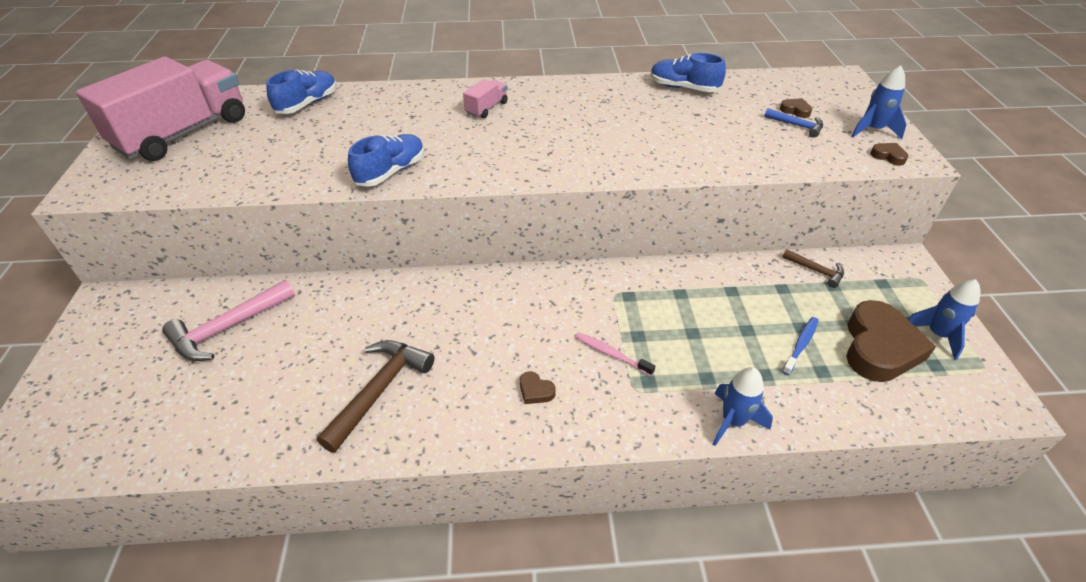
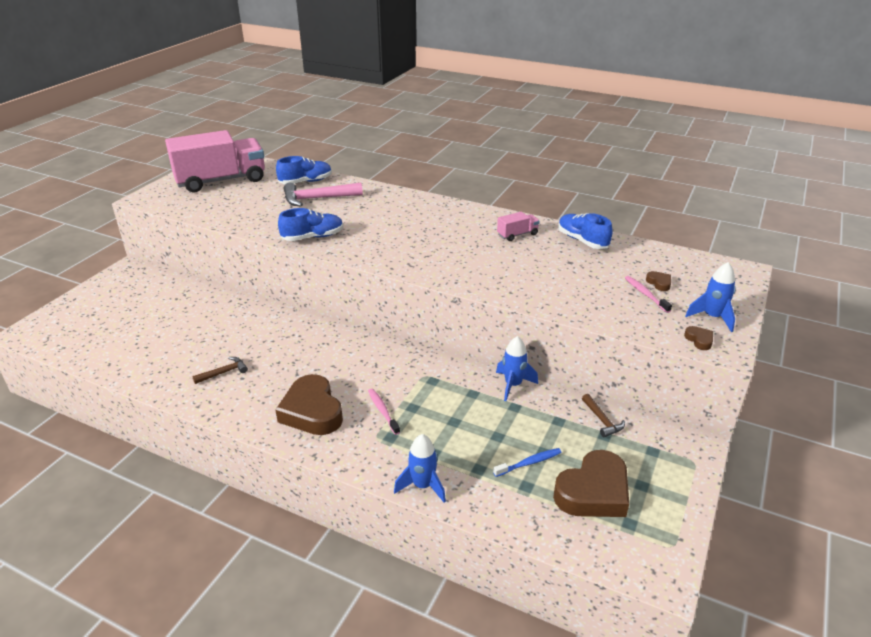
camera: 30 degrees right, 10 degrees down
pink hammer [162,280,295,361] -> pink hammer moved to [284,182,363,207]
brown hammer [317,340,434,453] -> brown hammer [192,357,248,384], size x0.54
pink truck [463,79,508,118] -> pink truck moved to [497,212,540,241]
brown heart [520,371,556,404] -> brown heart [275,374,343,435], size x2.46
blue hammer [764,108,823,137] -> pink toothbrush [625,276,672,313]
blue rocket [908,279,981,360] -> blue rocket moved to [496,336,538,401]

